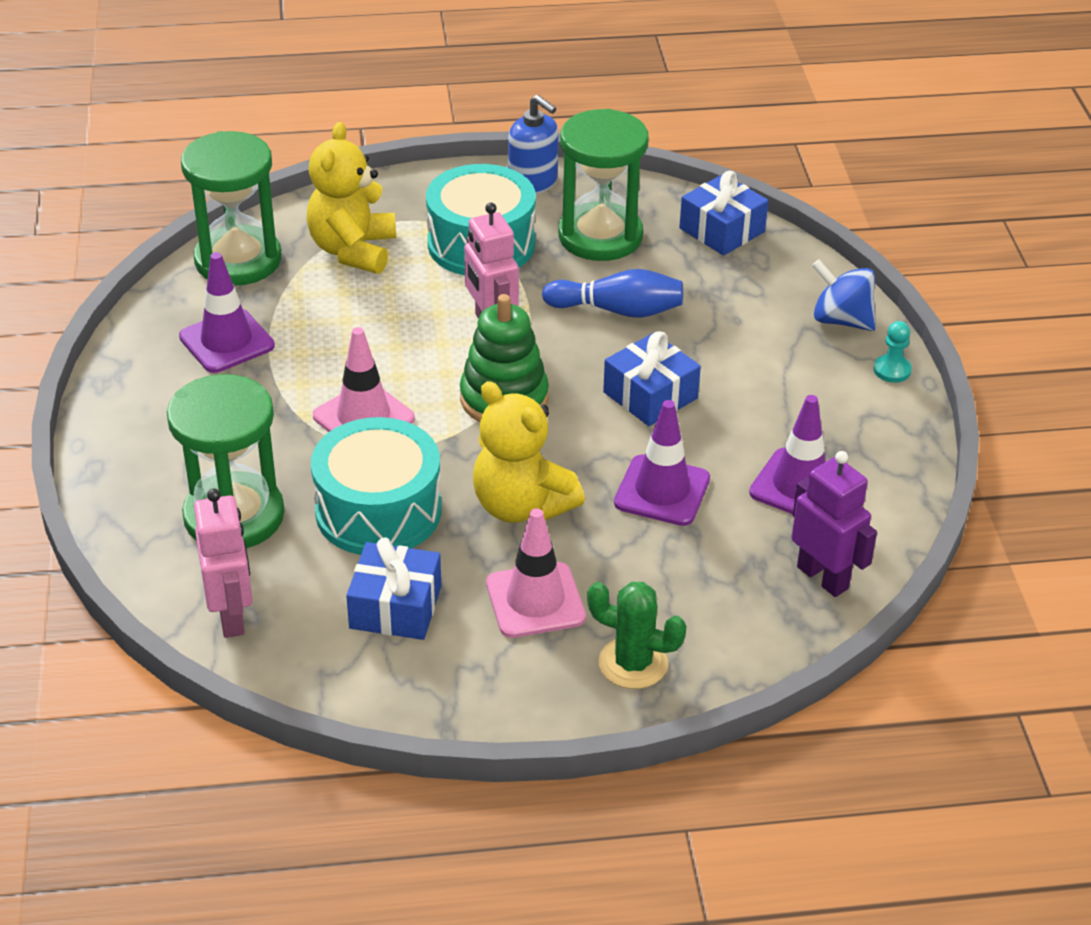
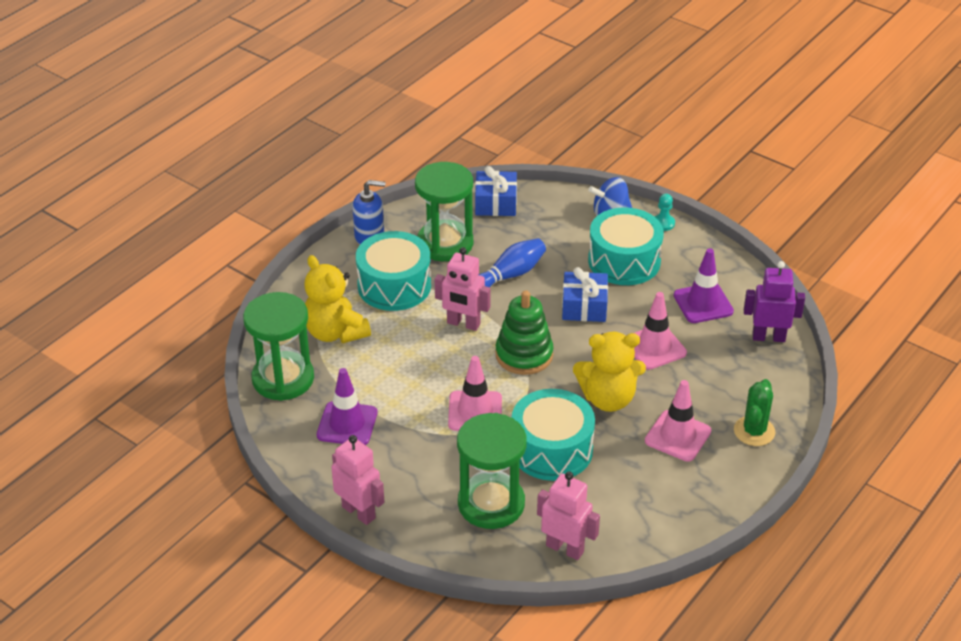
camera: 45 degrees left, 0 degrees up
blue gift [346,537,441,640] -> none
green cactus [587,582,686,689] -> green cactus turned 45 degrees counterclockwise [734,379,775,446]
purple traffic cone [614,400,710,526] -> pink traffic cone [626,292,687,370]
none -> pink robot [331,435,384,525]
none -> turquoise drum [588,207,664,285]

